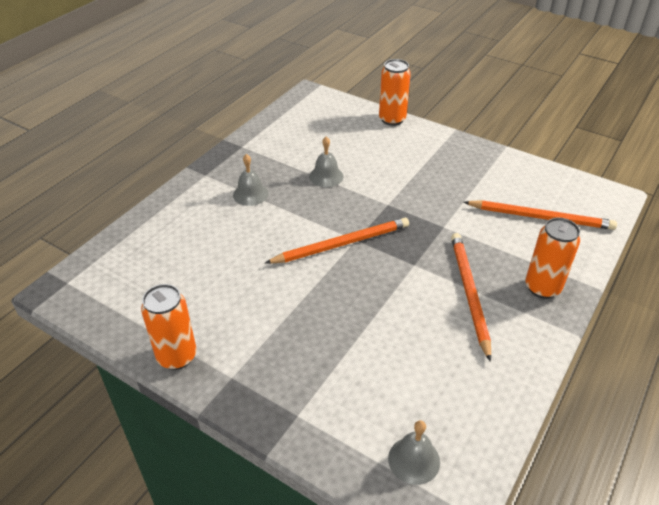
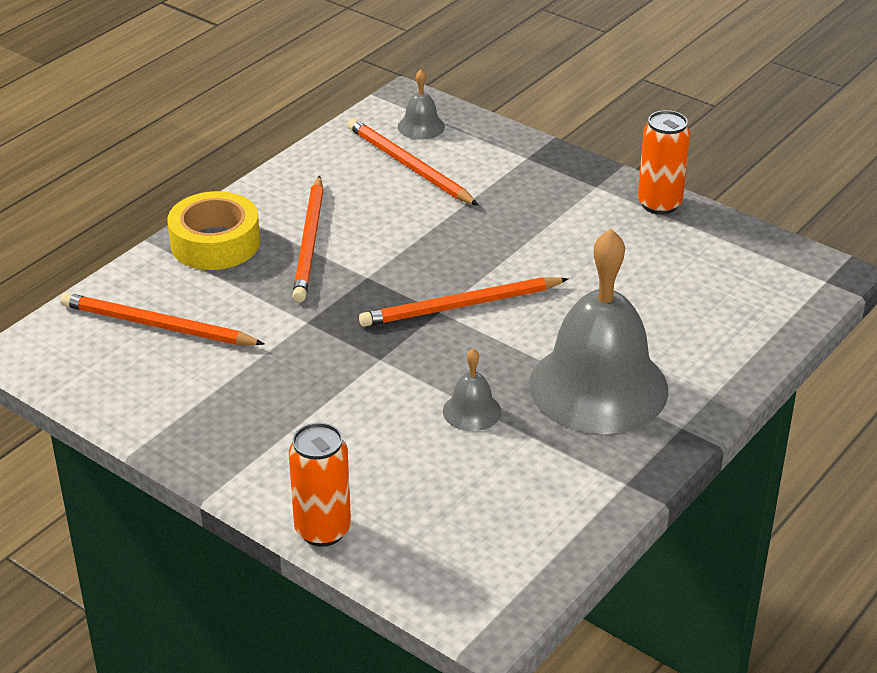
camera: 175 degrees left, 5 degrees down
grey bell [233,154,268,206] -> grey bell [529,229,668,434], size x2.41
orange can [525,218,580,299] -> yellow tape [167,191,260,270]
none -> orange pencil [347,118,478,205]

